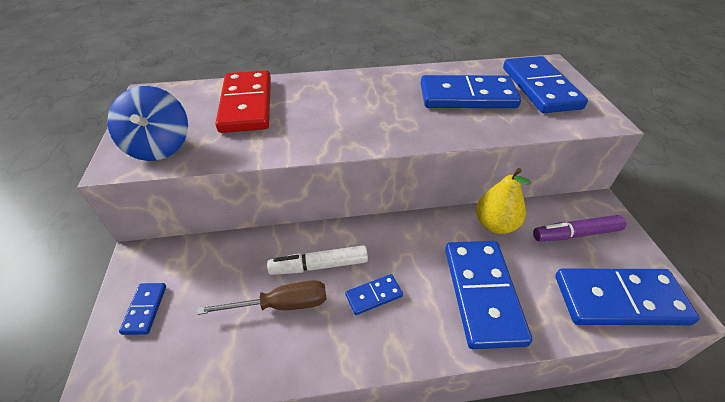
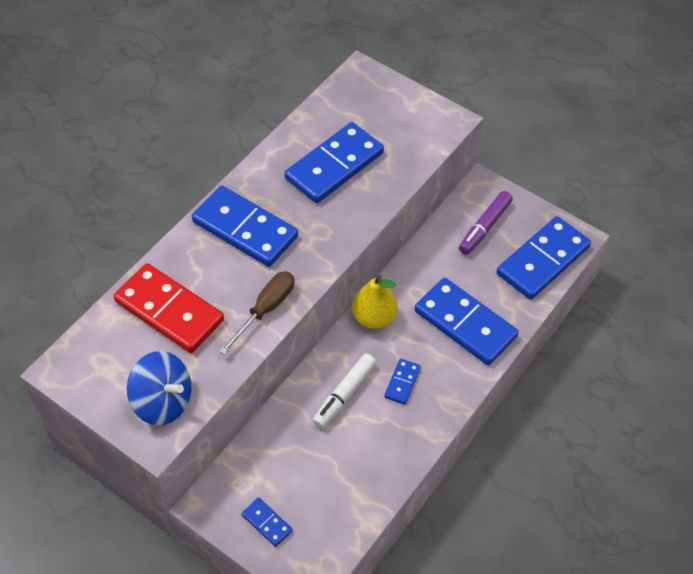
camera: 45 degrees left, 10 degrees up
brown screwdriver [197,280,326,315] -> brown screwdriver moved to [219,271,294,355]
yellow pear [476,168,531,234] -> yellow pear moved to [352,275,398,329]
blue domino [503,56,588,113] -> blue domino moved to [192,186,298,267]

